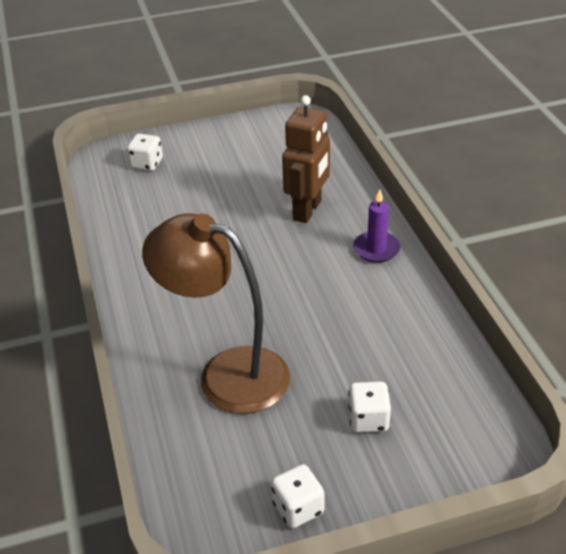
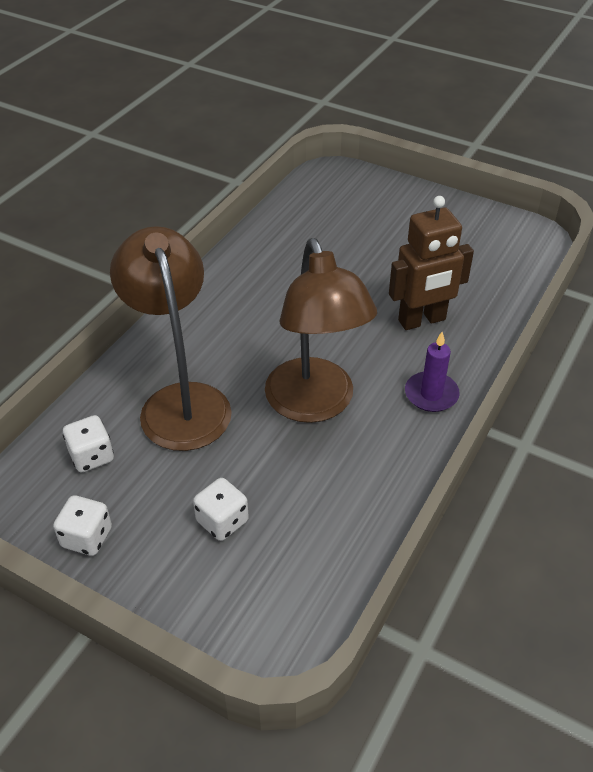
camera: 45 degrees right, 5 degrees up
white dice [127,134,163,171] -> white dice moved to [63,415,114,473]
none -> brown lamp [265,238,377,423]

